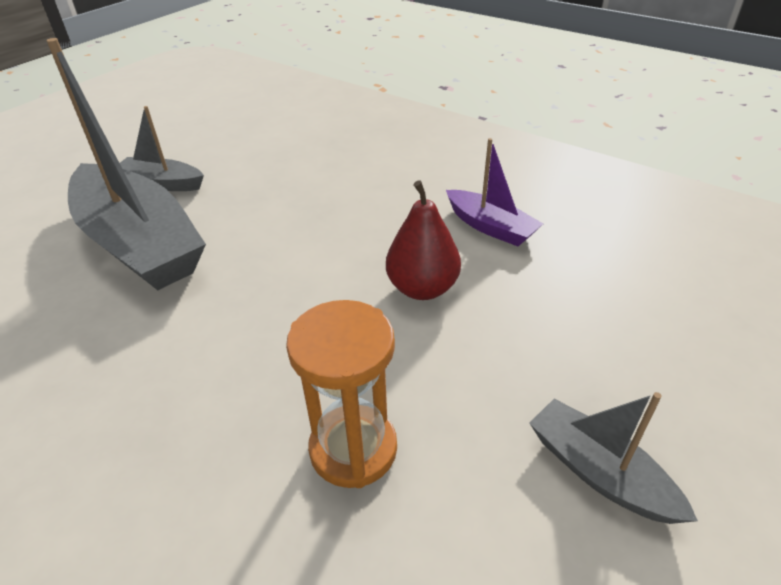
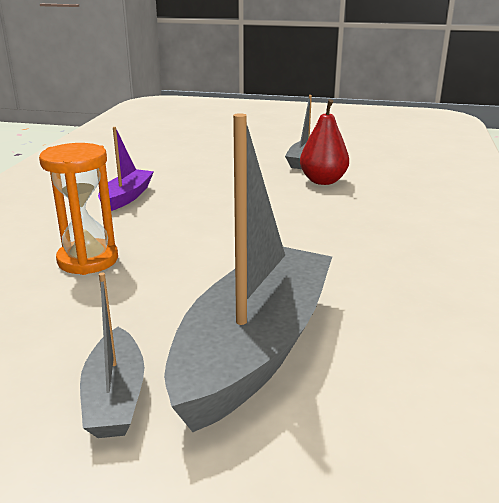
camera: 115 degrees left, 15 degrees down
orange hourglass [286,300,397,488] -> orange hourglass moved to [39,143,118,275]
red pear [386,181,461,300] -> red pear moved to [300,99,349,185]

